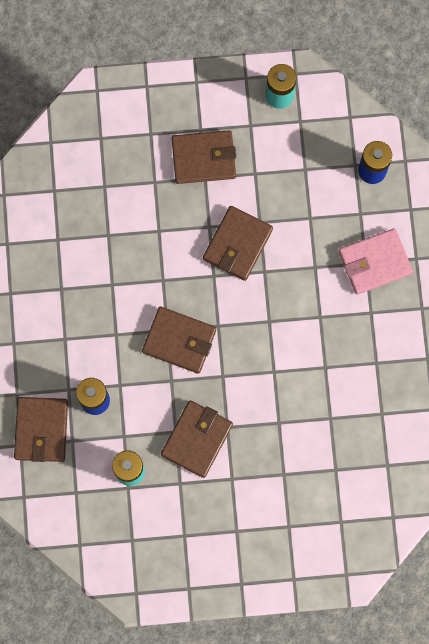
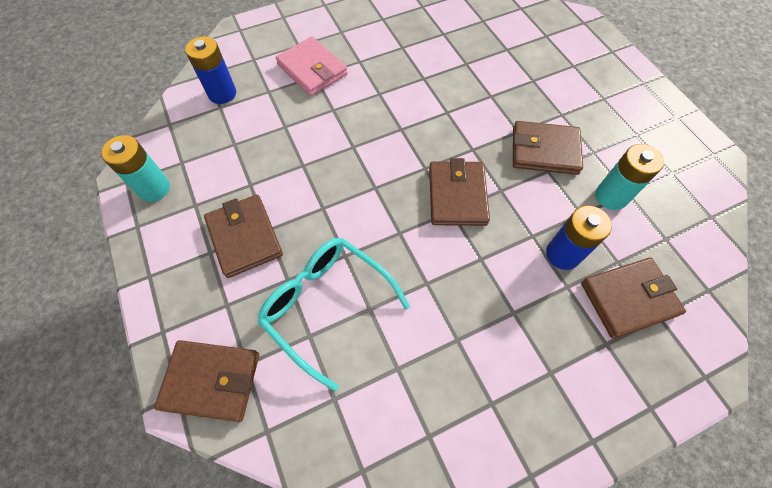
camera: 110 degrees left, 15 degrees down
brown wallet [203,206,273,281] -> brown wallet moved to [154,340,259,422]
none -> turquoise glasses [257,238,410,391]

